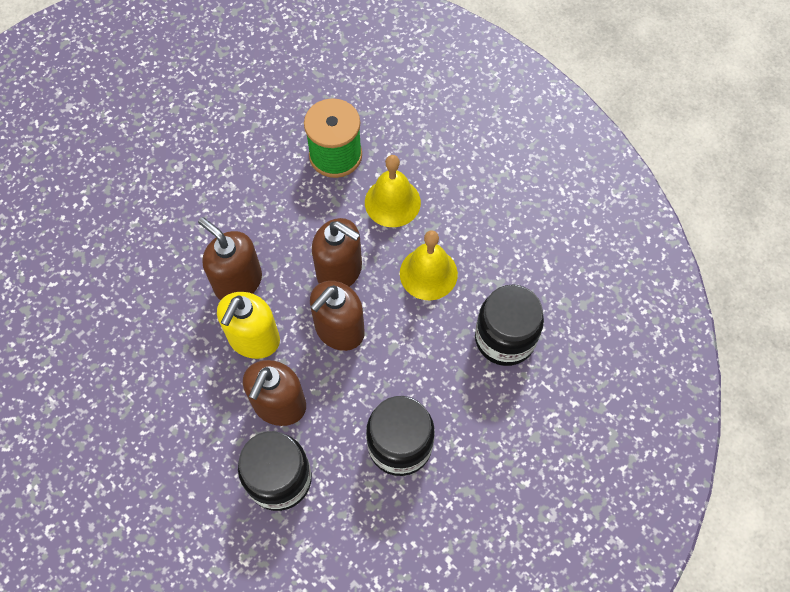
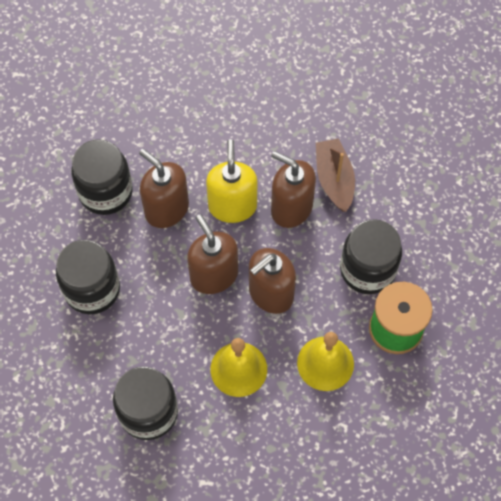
camera: 110 degrees right, 0 degrees up
brown soap dispenser [198,217,262,300] -> brown soap dispenser turned 120 degrees counterclockwise [271,151,316,228]
yellow soap dispenser [217,292,280,359] -> yellow soap dispenser turned 45 degrees clockwise [206,139,257,223]
none -> brown boat [316,139,355,212]
none -> black jar [340,219,402,294]

